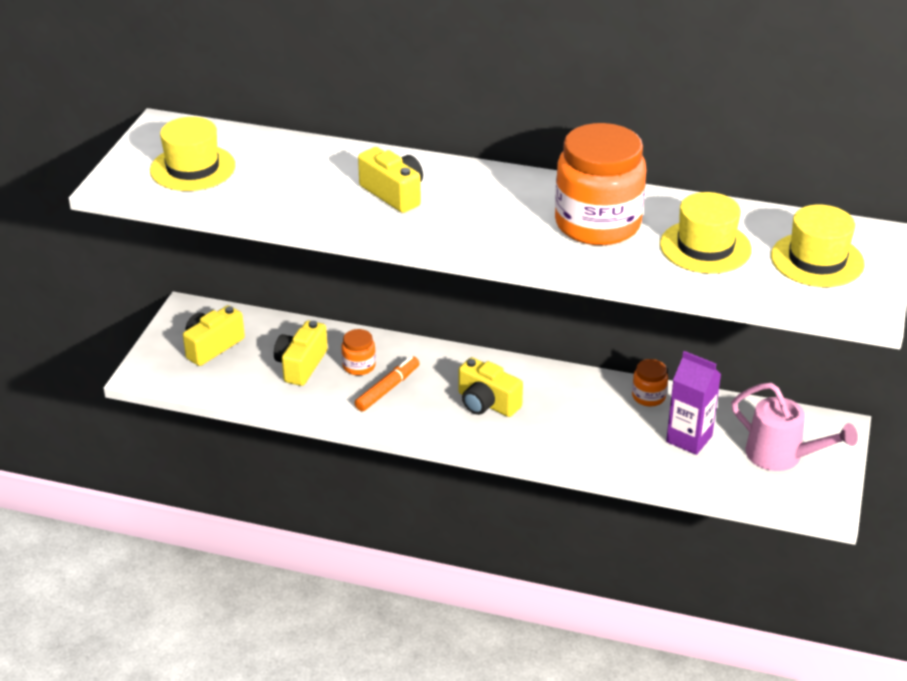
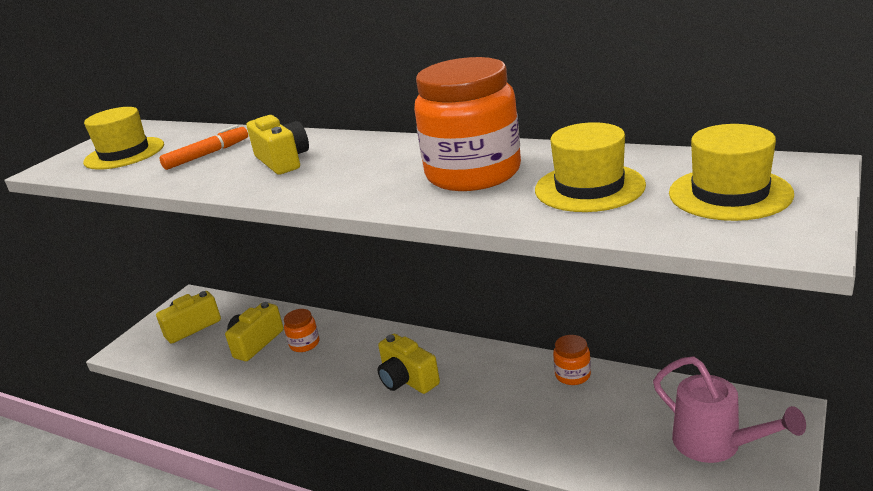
camera: 15 degrees right, 10 degrees down
orange marker [355,356,420,411] -> orange marker moved to [160,125,248,170]
purple carton [666,351,721,455] -> none

